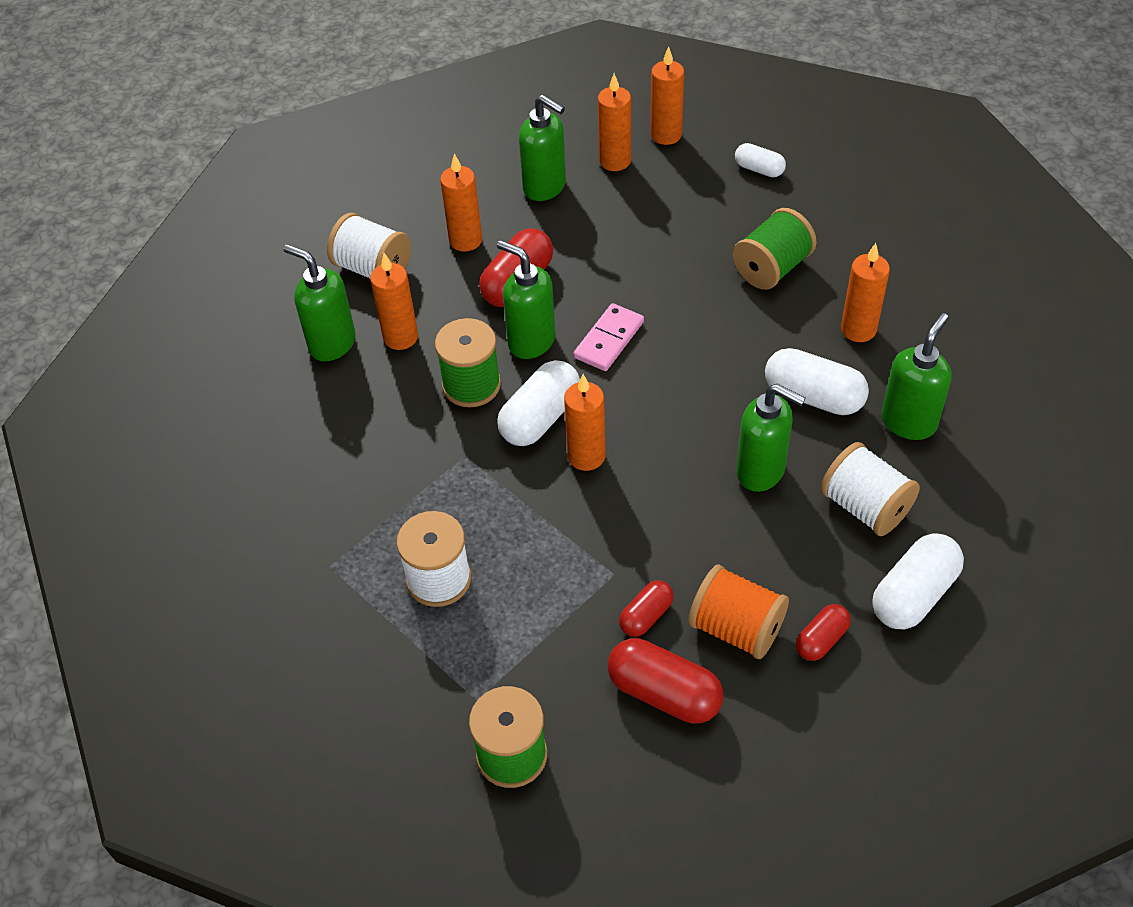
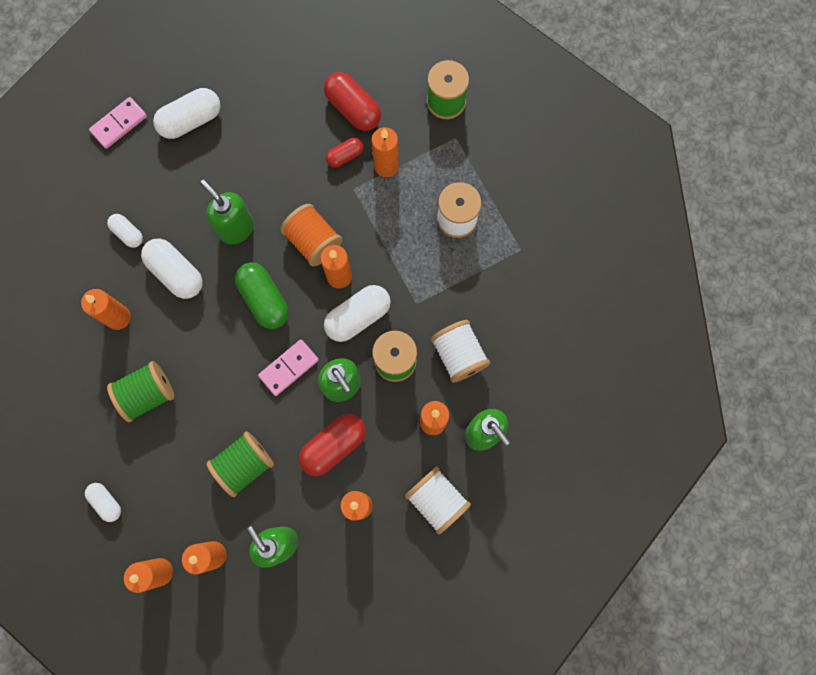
camera: 165 degrees left, 25 degrees up
orange spool [688,565,789,659] -> orange spool moved to [280,204,343,267]
red capsule [796,604,851,661] -> none
white spool [820,442,920,536] -> white spool moved to [431,320,490,383]
green soap dispenser [881,313,951,440] -> white capsule [107,214,143,248]
none -> pink domino [89,97,147,149]
none -> green spool [206,431,274,497]
none -> green capsule [235,262,289,329]
none -> orange candle [372,127,399,177]

